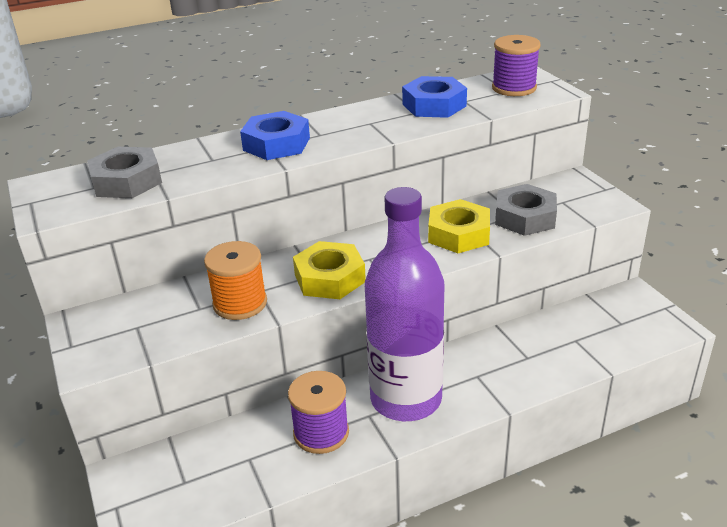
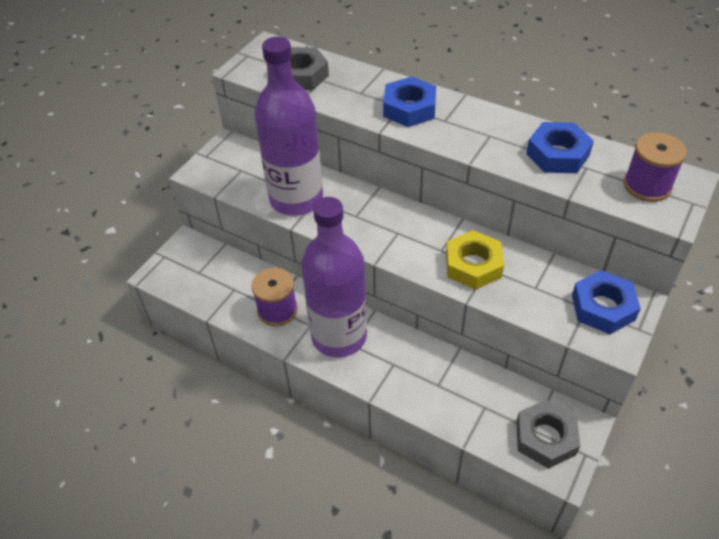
camera: 55 degrees right, 15 degrees up
orange spool [204,241,267,320] -> purple bottle [255,37,323,216]
yellow nut [293,241,366,299] -> none
grey nut [495,184,557,236] -> grey nut moved to [516,399,580,469]
none -> blue nut [572,270,641,334]

